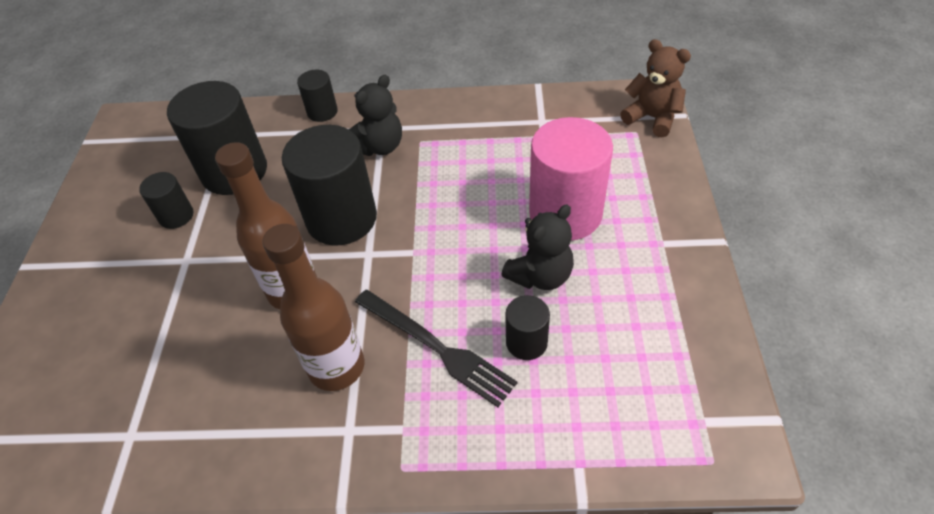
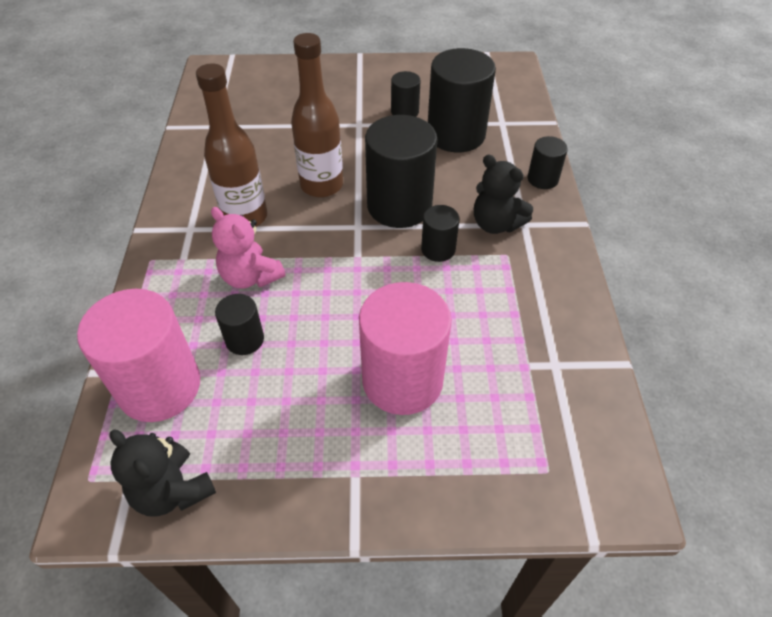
camera: 85 degrees right, 0 degrees up
black fork [355,290,518,407] -> pink teddy bear [211,207,286,288]
black teddy bear [501,204,574,290] -> black teddy bear moved to [109,430,216,517]
brown teddy bear [620,39,691,137] -> none
none -> pink cylinder [77,289,200,422]
none -> black cylinder [421,205,459,262]

